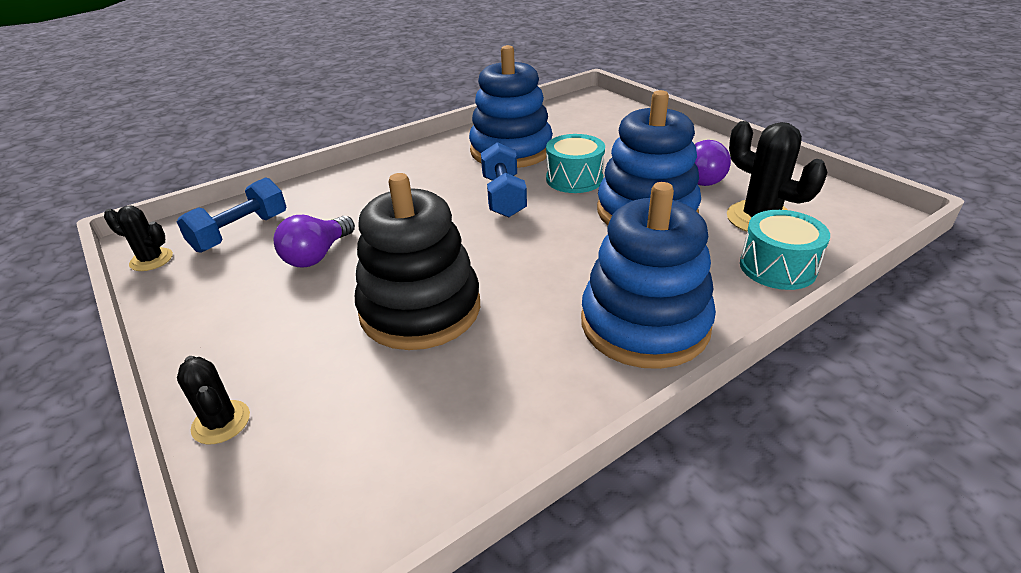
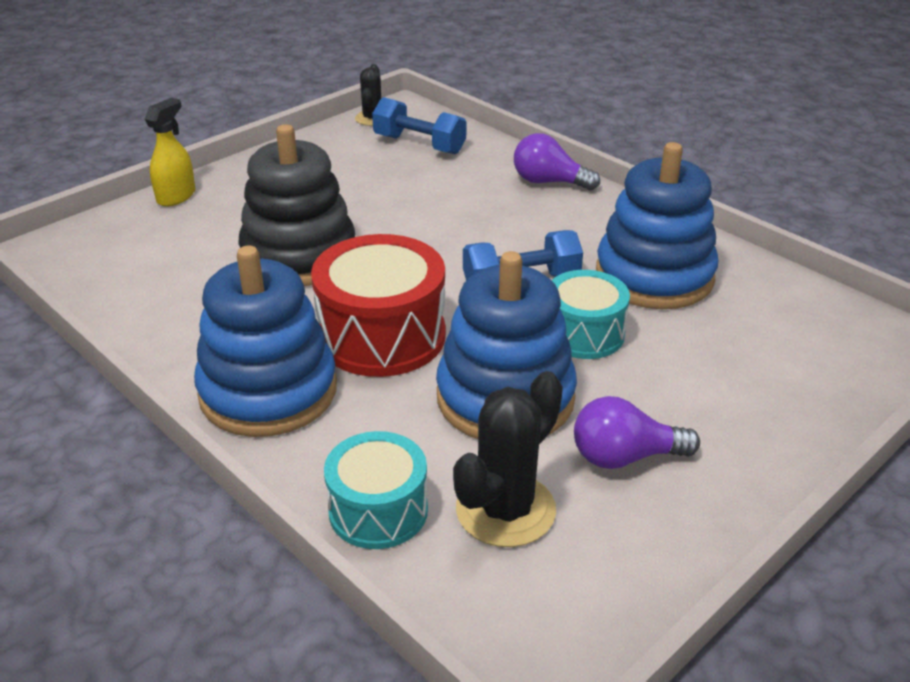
camera: 80 degrees right, 0 degrees up
black cactus [177,356,250,444] -> yellow spray bottle [145,98,195,206]
purple light bulb [274,215,355,267] -> purple light bulb moved to [514,133,600,190]
none -> red drum [311,234,446,377]

